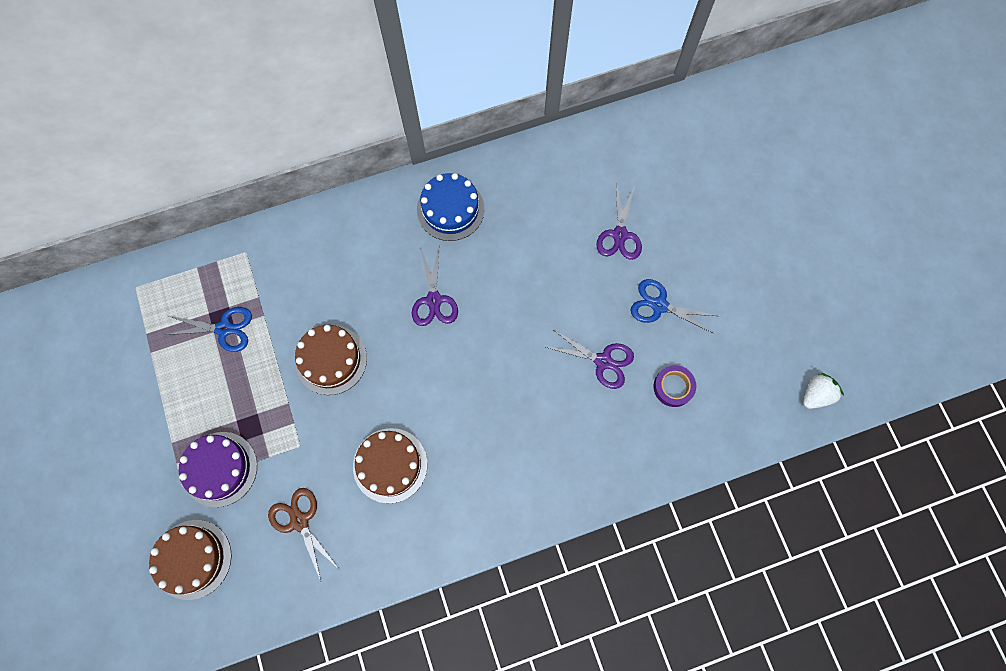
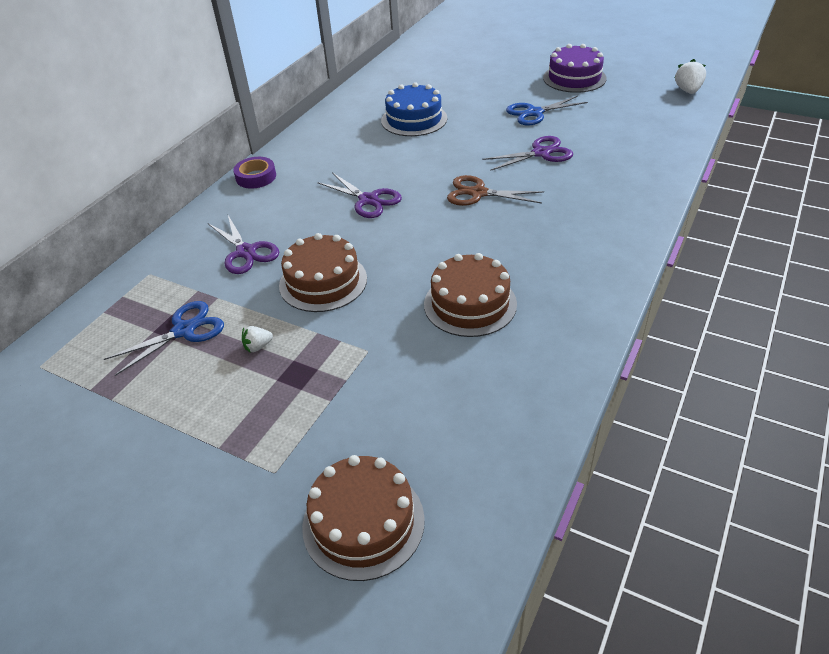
camera: 40 degrees left, 30 degrees down
purple cake [179,432,257,507] -> purple cake moved to [543,44,606,93]
brown scissors [268,488,341,581] -> brown scissors moved to [447,175,544,206]
blue cake [417,173,485,241] -> blue cake moved to [381,82,447,136]
purple scissors [596,183,642,260] -> purple scissors moved to [208,215,279,274]
purple tape [654,365,696,407] -> purple tape moved to [233,157,276,189]
none -> white strawberry [242,326,273,352]

